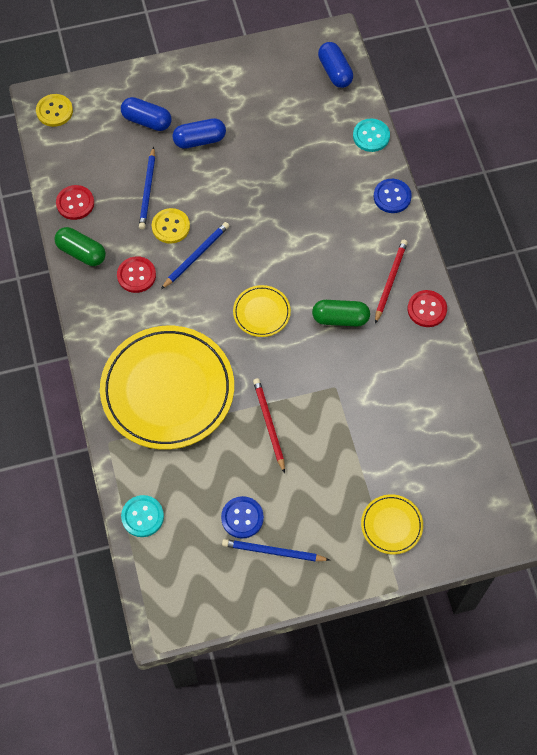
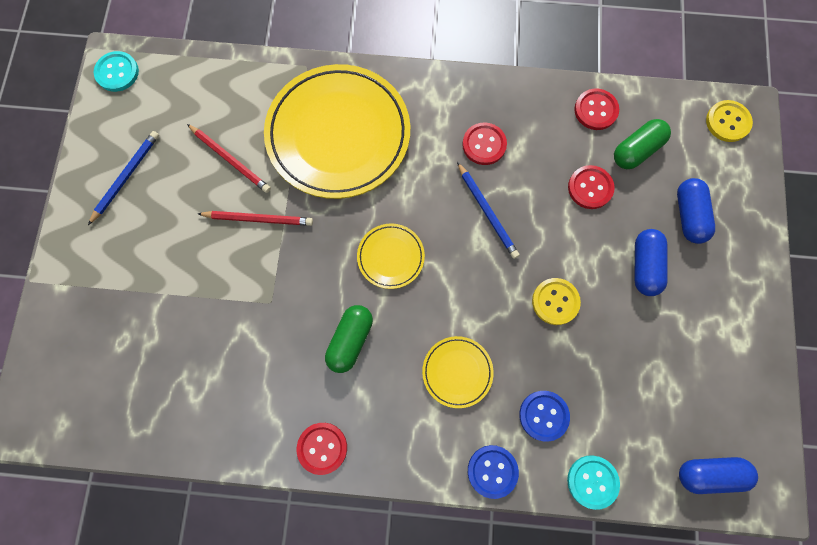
camera: 110 degrees right, 10 degrees up
green capsule [54,227,106,266] -> green capsule moved to [614,119,671,169]
blue capsule [121,97,171,131] -> blue capsule turned 45 degrees counterclockwise [677,178,715,244]
turquoise button [121,495,164,537] -> turquoise button moved to [94,51,139,92]
blue pencil [139,147,155,229] -> red button [568,165,615,209]
yellow button [152,208,190,244] -> yellow button moved to [532,278,581,325]
blue button [221,496,264,539] -> blue button moved to [519,391,570,442]
yellow plate [361,494,423,554] -> yellow plate moved to [422,336,494,408]
red pencil [375,240,408,324] -> red pencil moved to [187,124,271,193]

